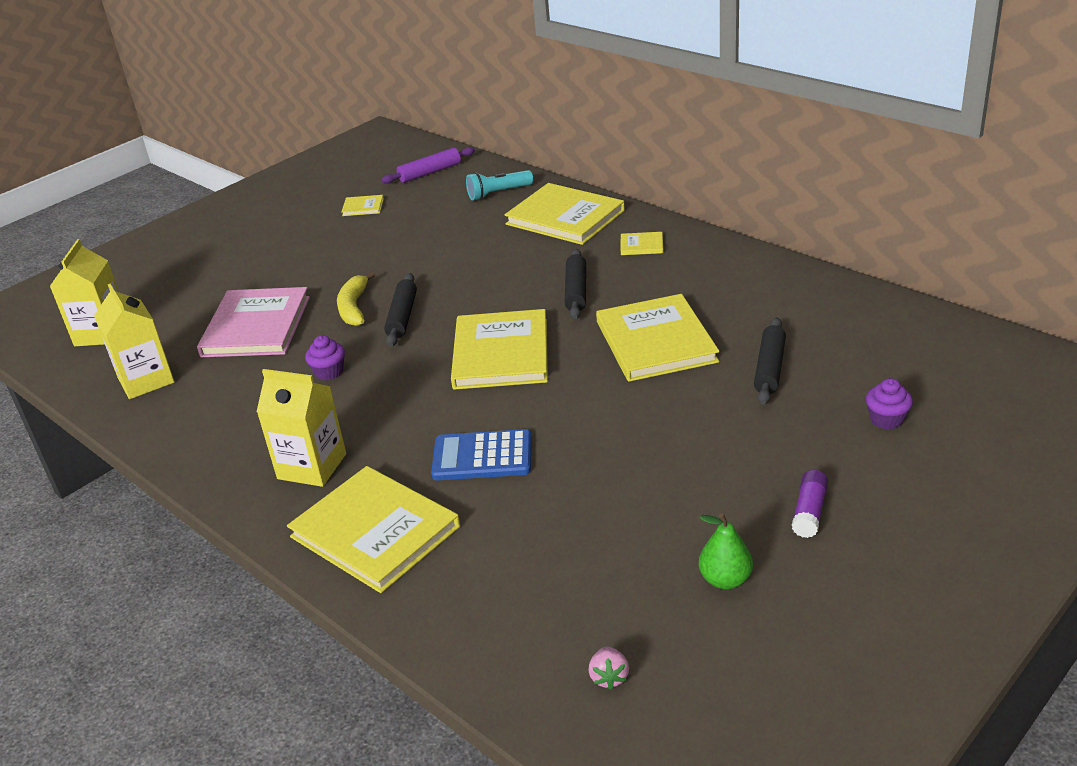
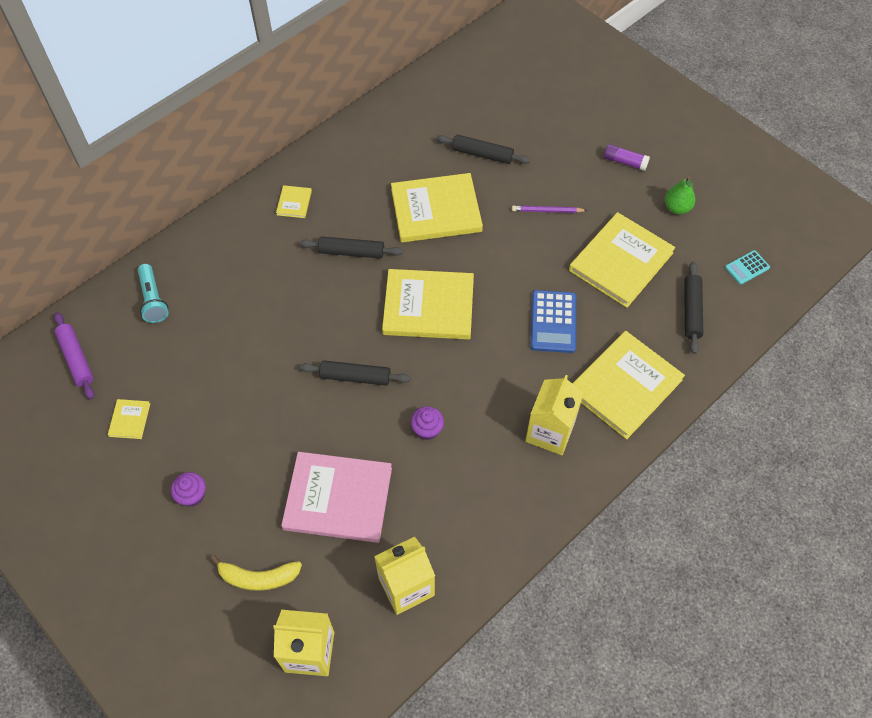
camera: 90 degrees left, 25 degrees up
yellow banana [337,271,375,326] -> yellow banana moved to [210,555,302,591]
yellow book [505,183,625,245] -> yellow book moved to [569,212,675,308]
pink strawberry [589,647,629,690] -> turquoise calculator [725,250,770,285]
purple cupcake [866,378,913,430] -> purple cupcake moved to [171,472,206,507]
none -> purple pencil [512,206,587,213]
none -> black rolling pin [684,262,703,354]

